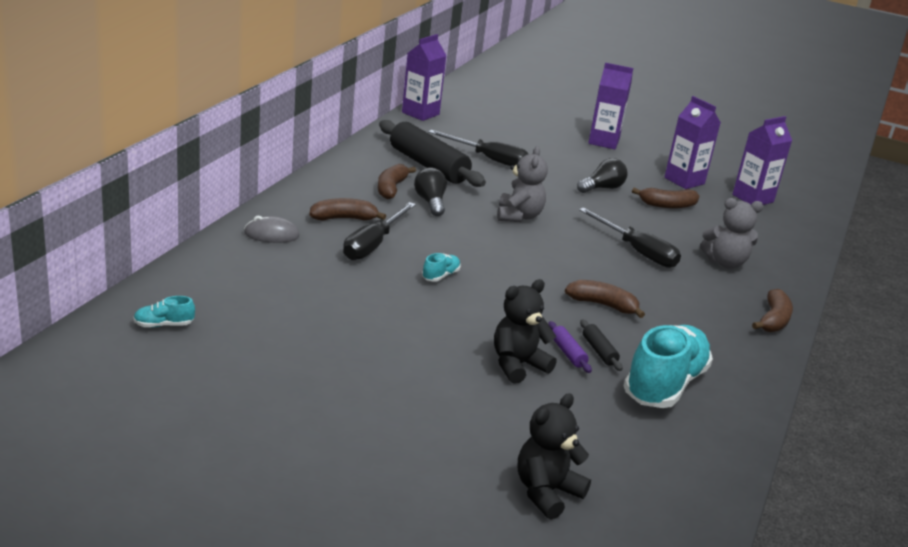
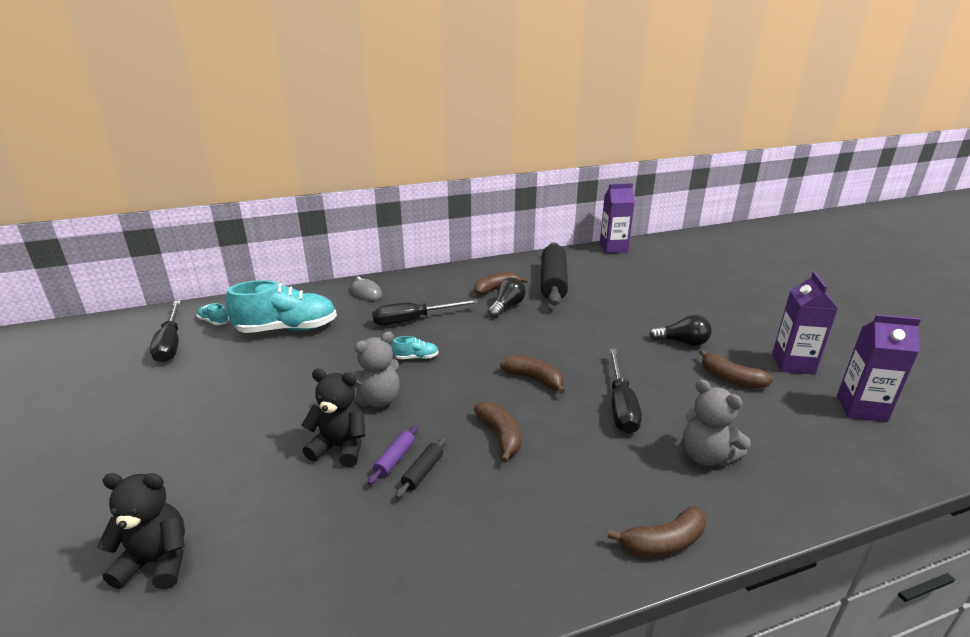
camera: 50 degrees right, 0 degrees up
brown banana [309,198,386,221] -> brown banana moved to [500,355,565,394]
black screwdriver [428,130,528,166] -> black screwdriver moved to [150,301,181,363]
grey teddy bear [497,146,548,222] -> grey teddy bear moved to [353,331,400,408]
purple carton [588,63,633,149] -> none
turquoise shoe [624,325,713,408] -> turquoise shoe moved to [226,280,337,333]

